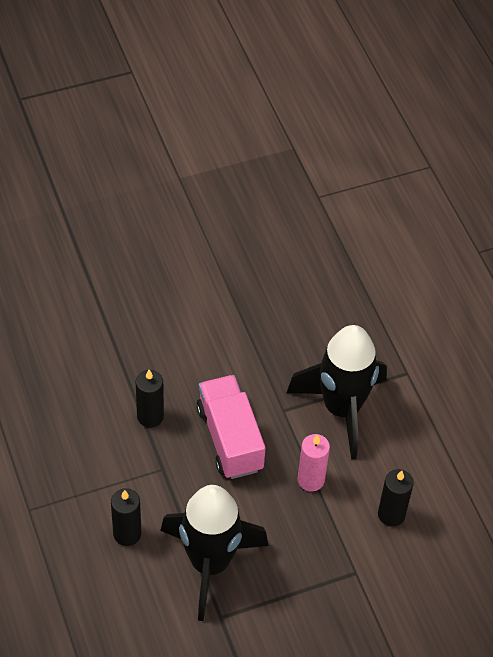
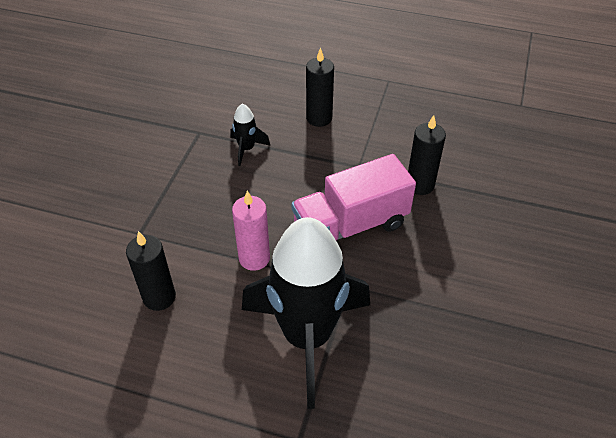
camera: 130 degrees right, 5 degrees down
black rocket [160,485,269,621] -> black rocket [231,103,270,166], size x0.40
pink truck [196,375,265,479] -> pink truck turned 135 degrees clockwise [291,154,416,240]

